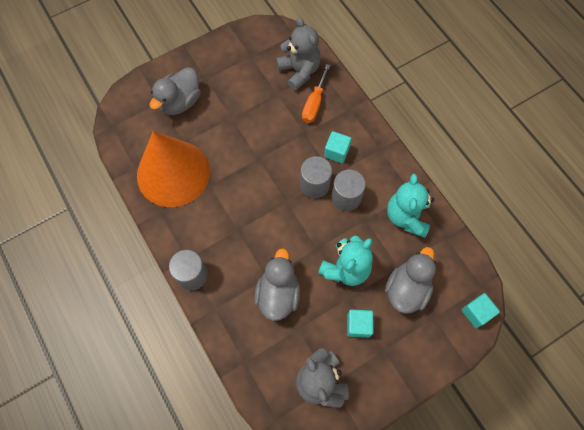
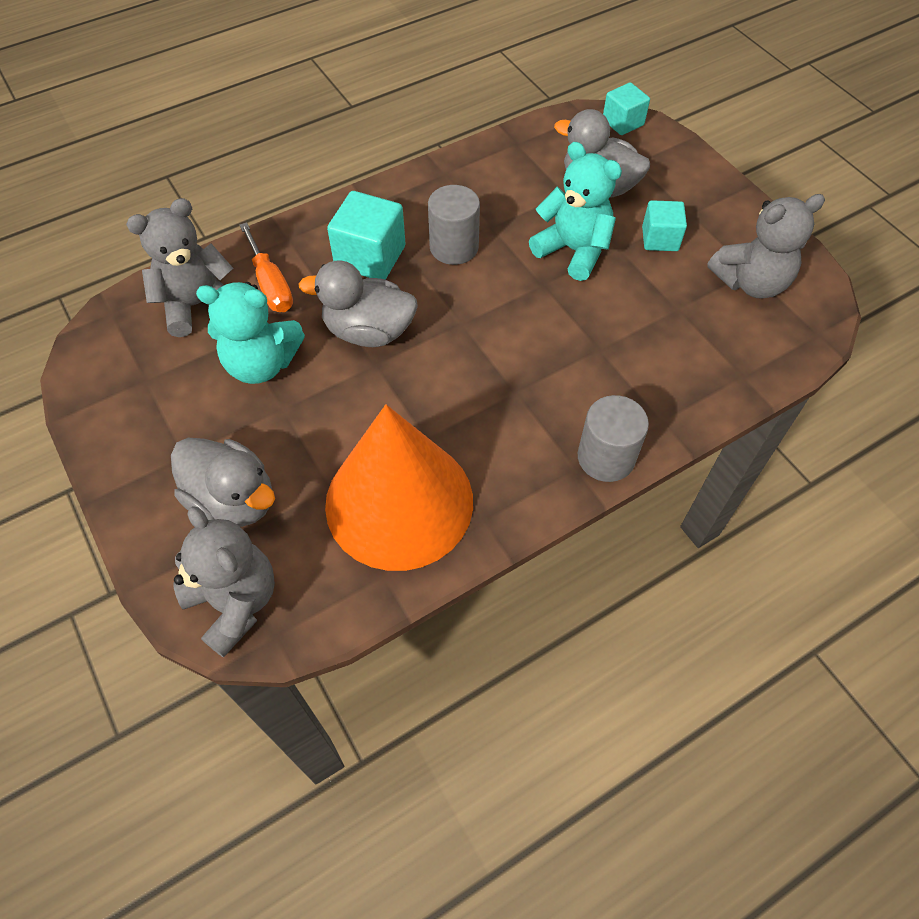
camera: 90 degrees left, 10 degrees down
grey duck [254,248,300,321] -> grey duck moved to [299,261,418,347]
grey cylinder [300,156,332,198] -> none
orange screwdriver [302,64,330,123] -> orange screwdriver turned 45 degrees clockwise [240,222,293,312]
turquoise cube [324,131,352,163] -> turquoise cube [327,191,405,280], size x1.58
turquoise teddy bear [387,174,434,238] -> turquoise teddy bear moved to [196,282,305,384]
none -> grey teddy bear [173,506,275,658]

